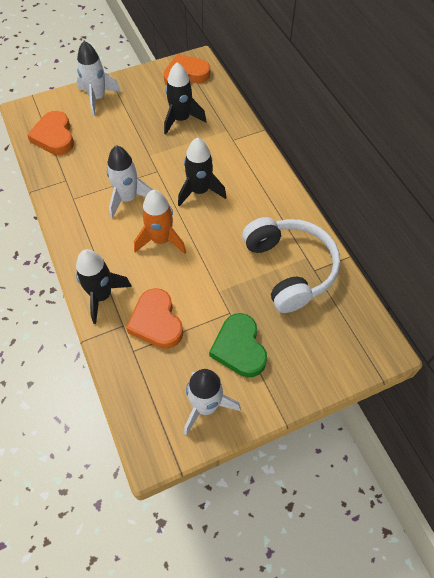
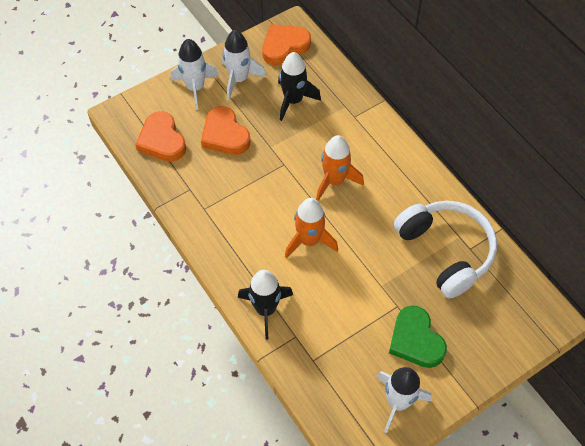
camera: 10 degrees left, 0 degrees up
white rocket [107,145,153,218] -> white rocket moved to [222,30,266,100]
orange heart [126,288,183,349] -> orange heart moved to [201,106,250,155]
black rocket [178,137,227,207] -> orange rocket [316,135,364,201]

